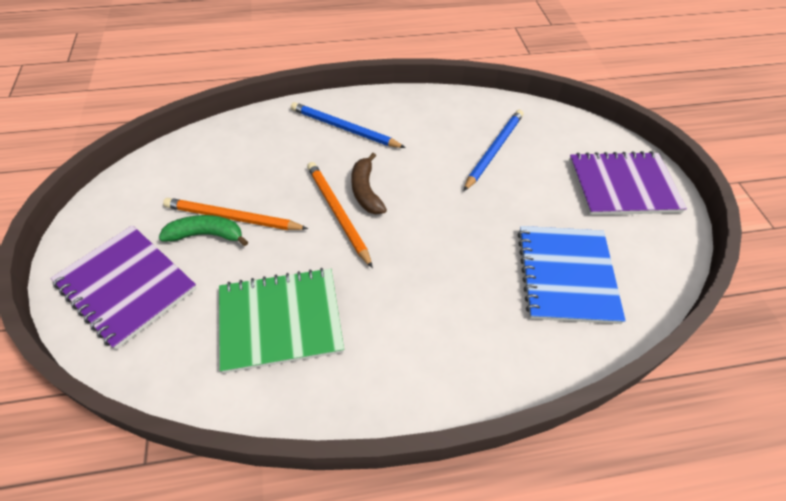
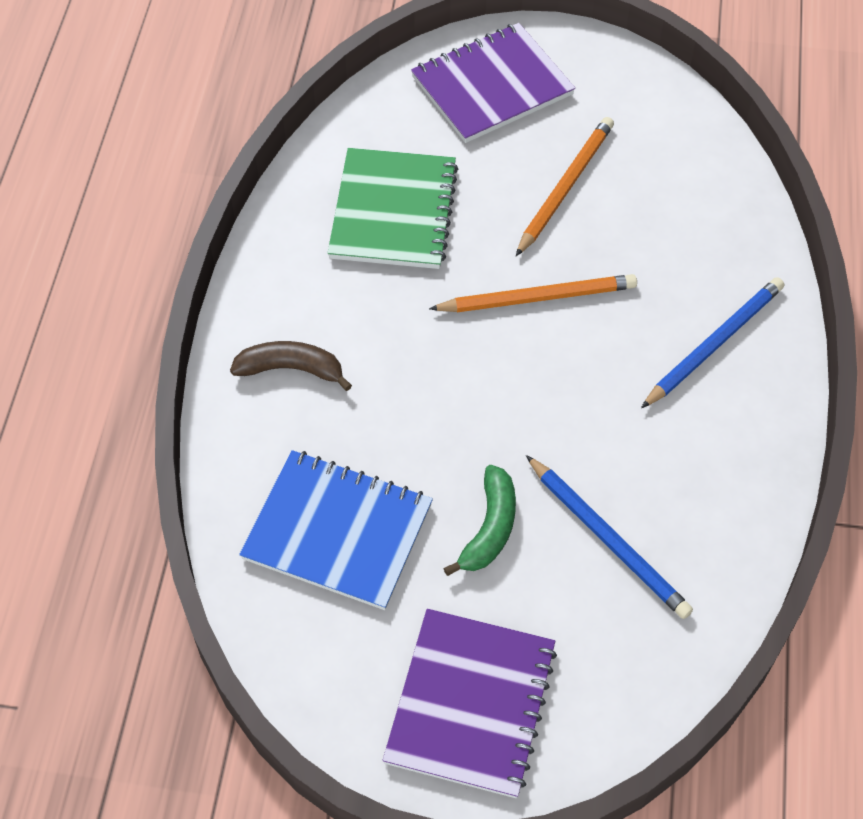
camera: 110 degrees right, 5 degrees up
green banana [159,215,248,246] -> green banana moved to [444,465,516,576]
brown banana [351,153,387,214] -> brown banana moved to [230,341,352,391]

